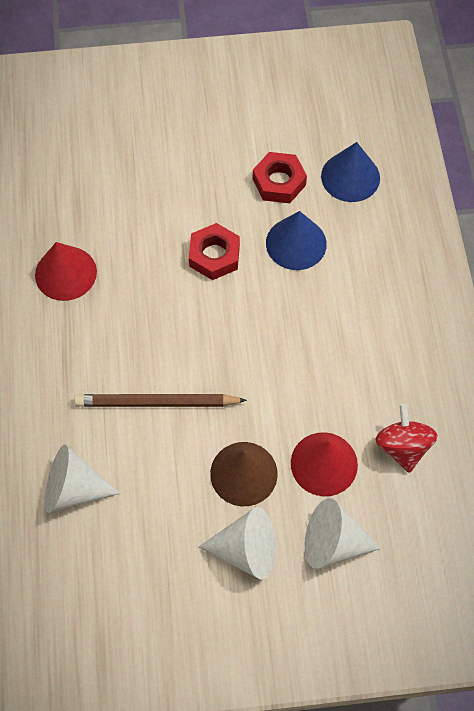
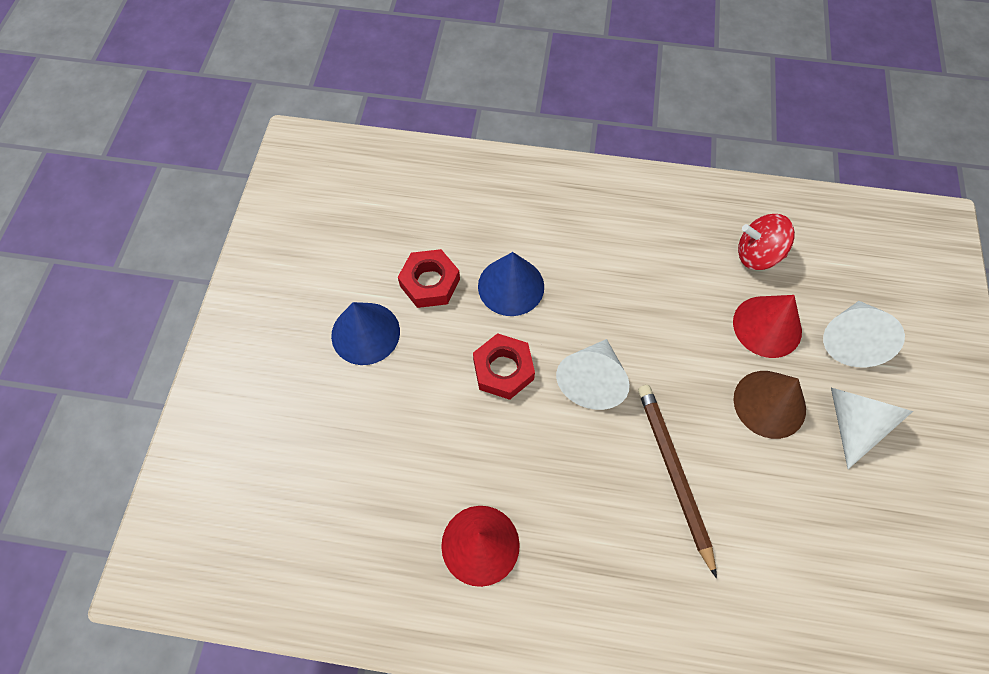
camera: 75 degrees left, 0 degrees up
white cone [45,445,120,513] -> white cone moved to [556,339,630,410]
brown pencil [74,394,247,407] -> brown pencil turned 150 degrees clockwise [638,385,717,578]
blue cone [321,142,380,202] -> blue cone moved to [331,302,400,365]

